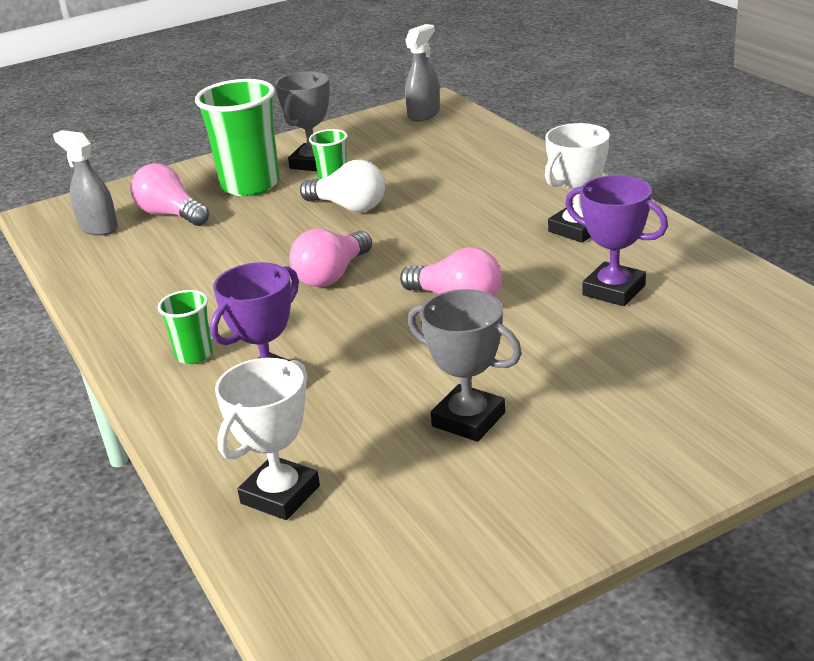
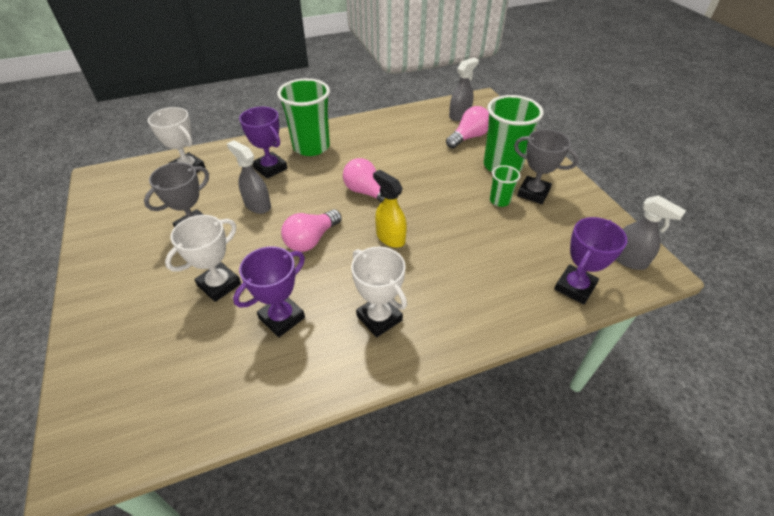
camera: 95 degrees right, 15 degrees up
green cup [158,290,213,364] -> green cup [277,78,330,156], size x2.03
white light bulb [300,160,385,212] -> none
none -> white trophy [165,215,241,302]
none -> grey spray bottle [227,140,271,214]
none -> yellow spray bottle [373,170,407,248]
none -> purple trophy [554,217,627,304]

